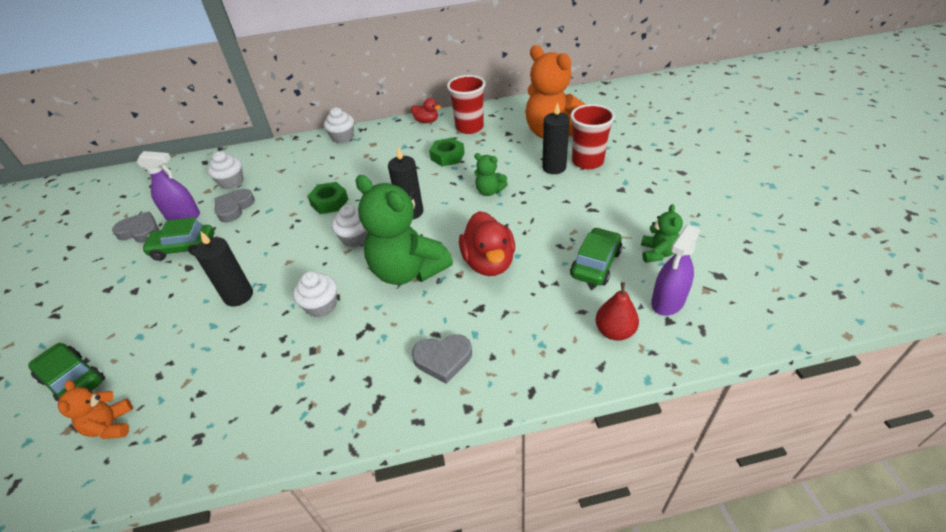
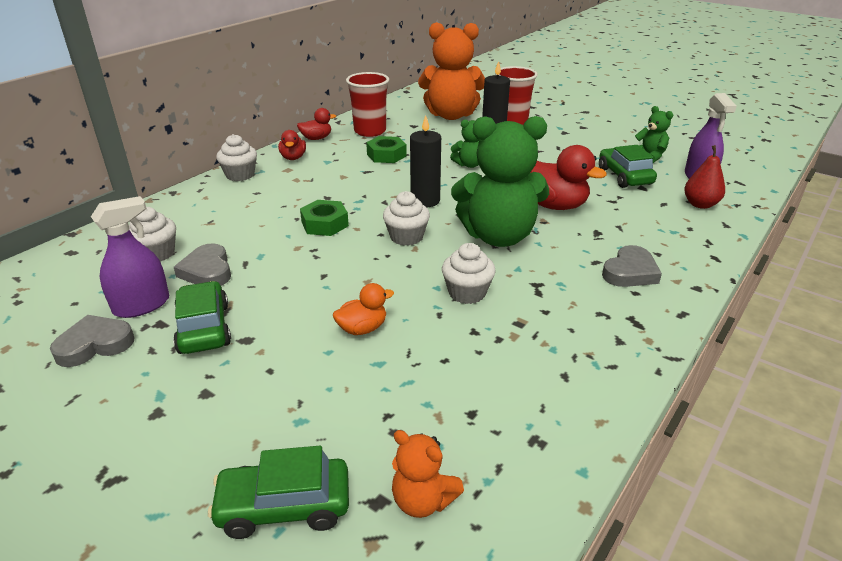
camera: 45 degrees left, 10 degrees down
green car [141,217,214,261] -> green car turned 120 degrees clockwise [173,281,231,354]
black candle [194,231,253,307] -> orange duck [333,283,394,335]
none -> red duck [278,130,306,160]

